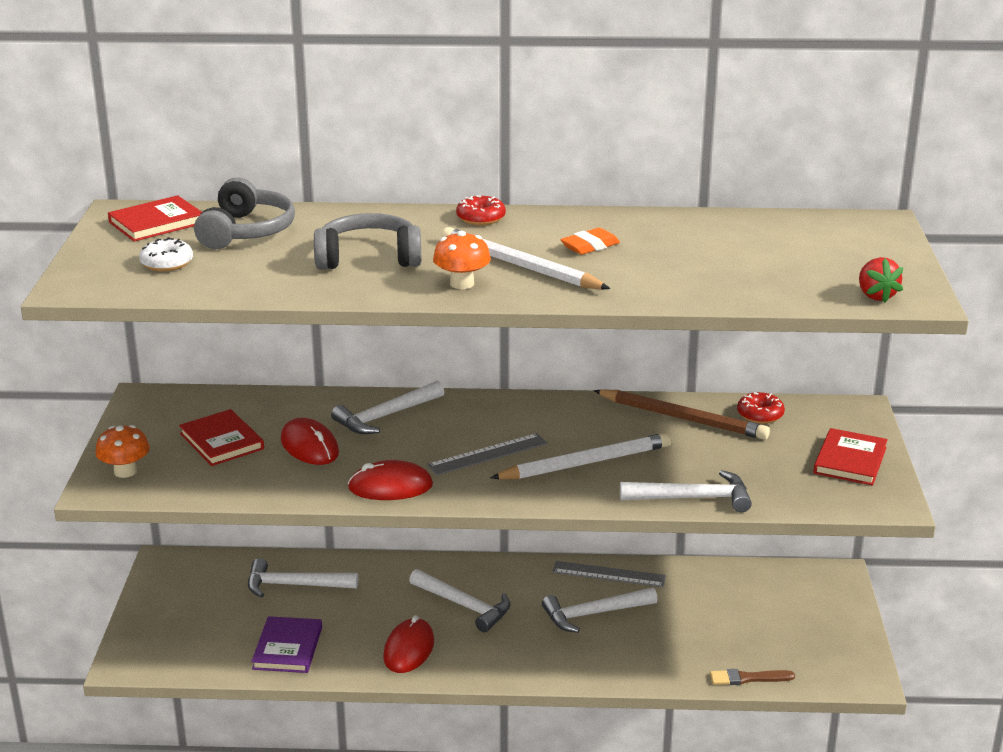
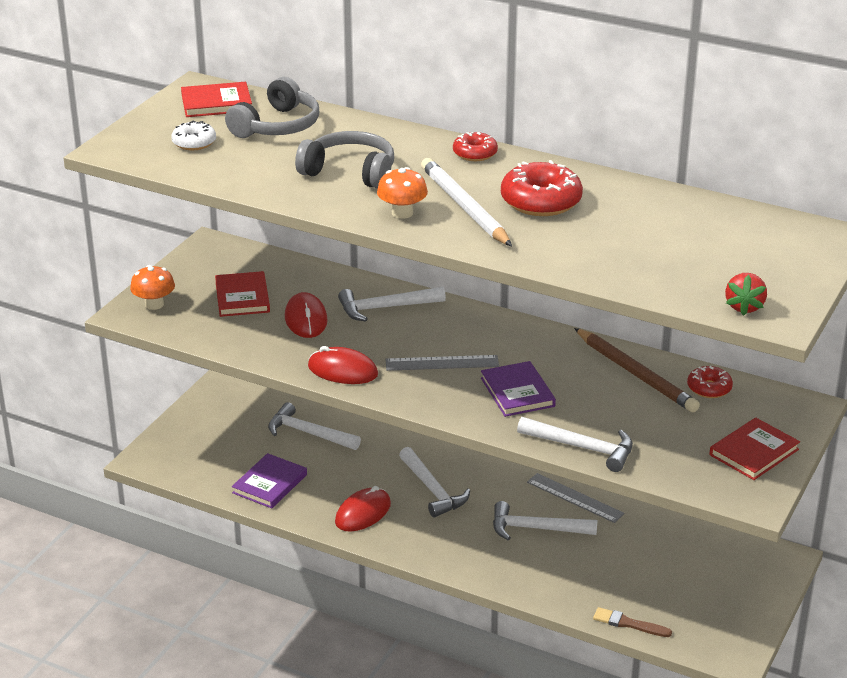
camera: 25 degrees right, 5 degrees up
white pencil [490,433,671,479] -> purple book [481,361,556,417]
orange eraser [561,228,620,255] -> red donut [501,160,583,216]

